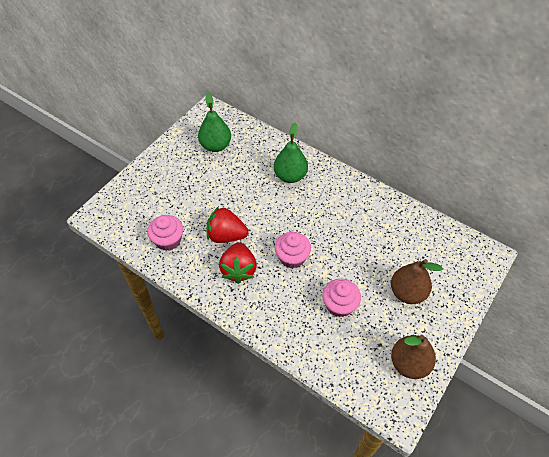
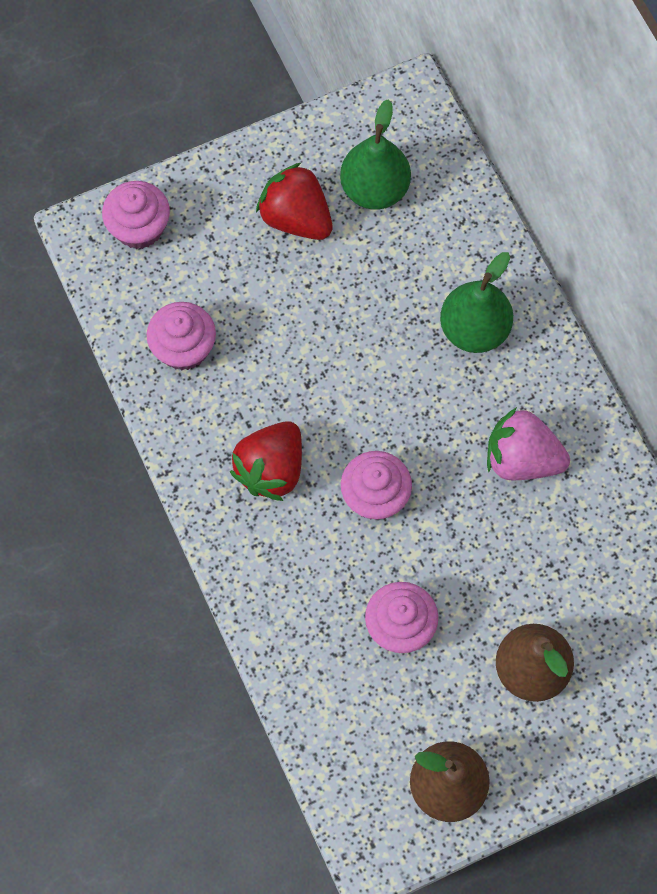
camera: 30 degrees right, 15 degrees up
red strawberry [207,206,249,243] -> red strawberry moved to [256,163,333,240]
none -> pink cupcake [102,181,170,249]
none -> pink strawberry [487,407,570,480]

